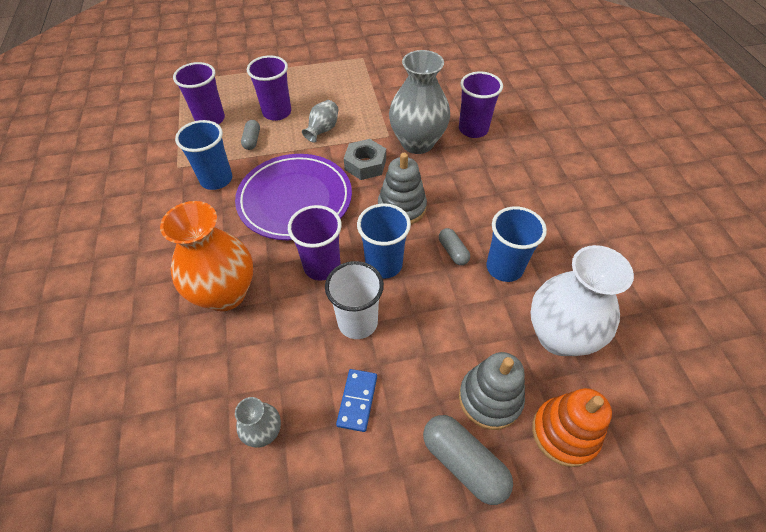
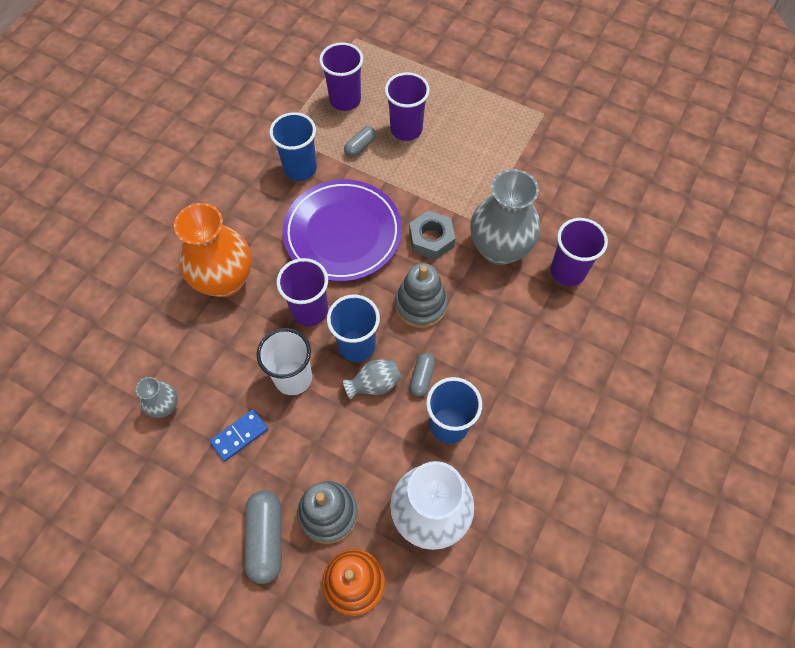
camera: 40 degrees right, 10 degrees up
grey vase [302,100,338,143] -> grey vase moved to [343,359,401,400]

